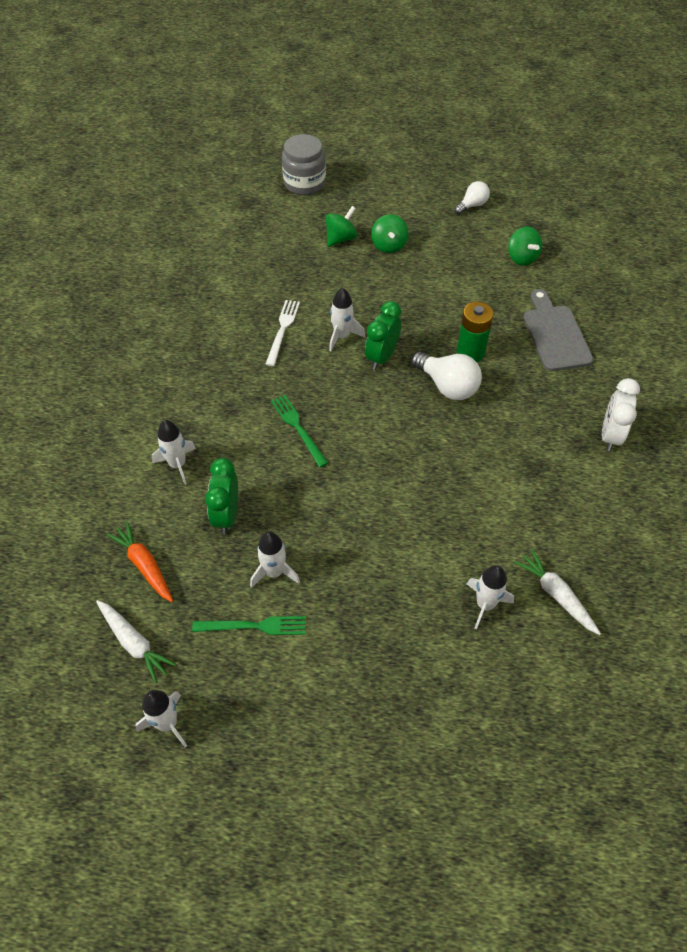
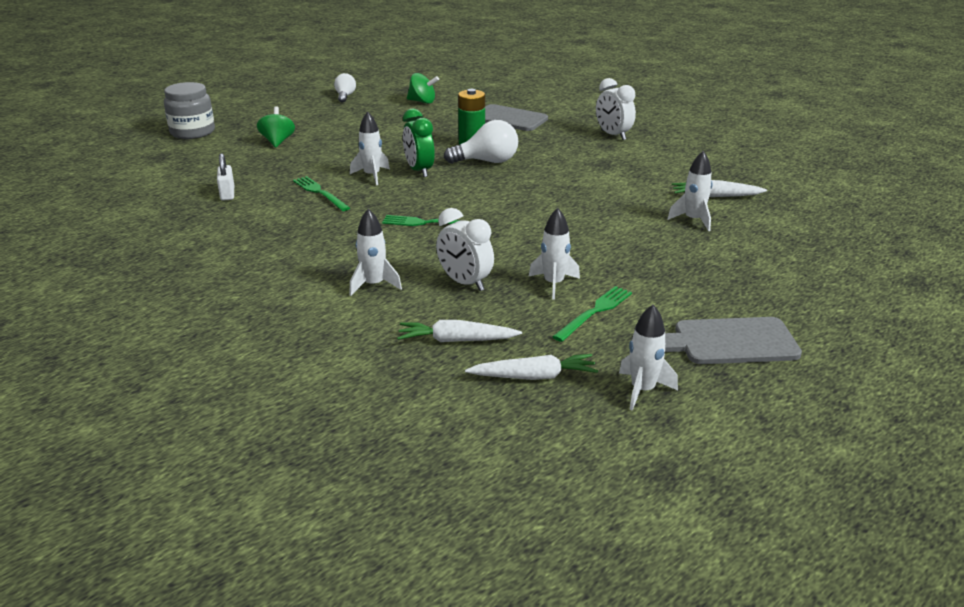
camera: 50 degrees left, 25 degrees down
orange carrot [107,521,173,602] -> white carrot [397,320,522,342]
green clock [205,458,238,534] -> white clock [436,208,494,291]
white fork [266,300,300,366] -> green fork [293,176,350,211]
green spinning top [371,214,408,253] -> none
none -> white padlock [217,153,234,201]
none -> grey cutting board [665,317,802,364]

